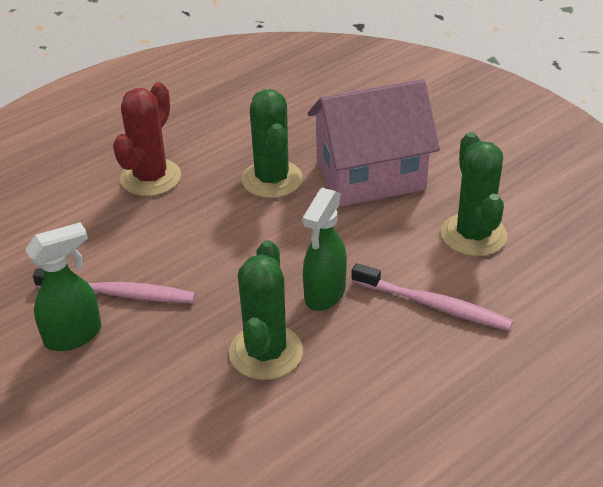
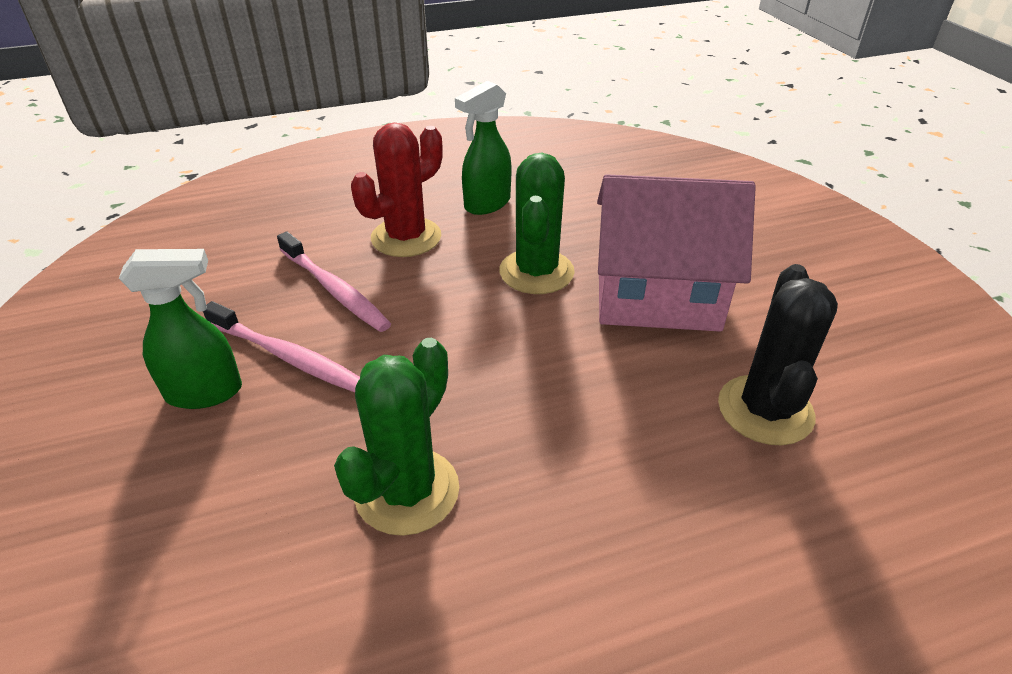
camera: 20 degrees right, 0 degrees up
green spray bottle [302,188,347,311] -> green spray bottle moved to [455,81,511,215]
pink toothbrush [352,263,513,331] -> pink toothbrush moved to [277,232,391,332]
green cactus [441,132,507,257] -> black cactus [718,264,838,445]

